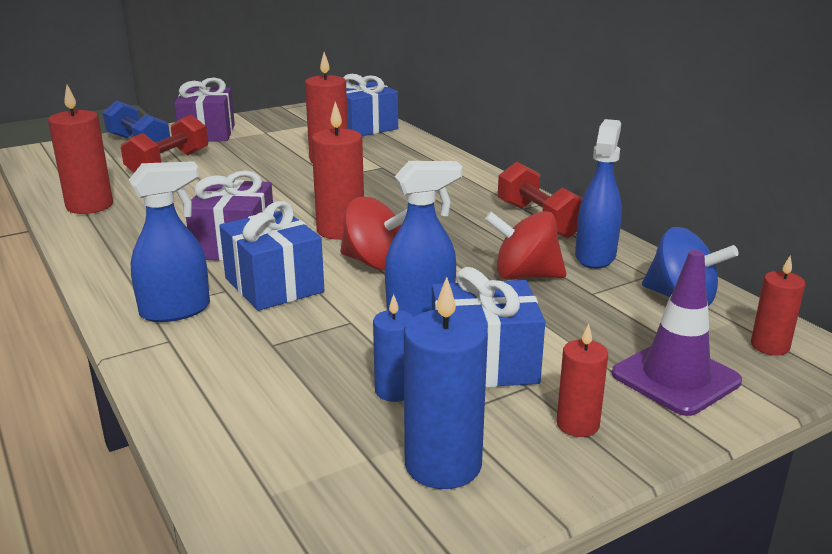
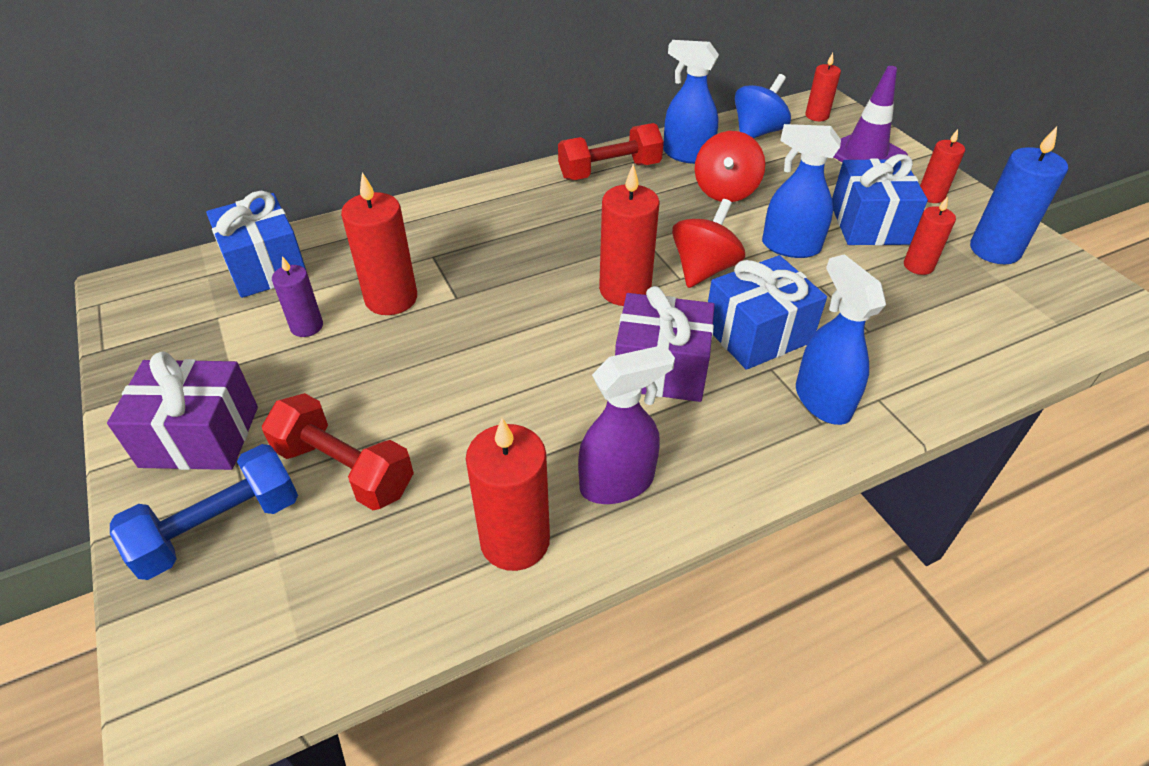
camera: 85 degrees left, 20 degrees up
blue candle [373,294,413,402] -> red candle [904,196,956,275]
blue spray bottle [385,161,462,317] -> blue spray bottle turned 60 degrees counterclockwise [762,124,841,258]
none -> purple candle [272,256,323,337]
none -> purple spray bottle [578,345,675,504]

